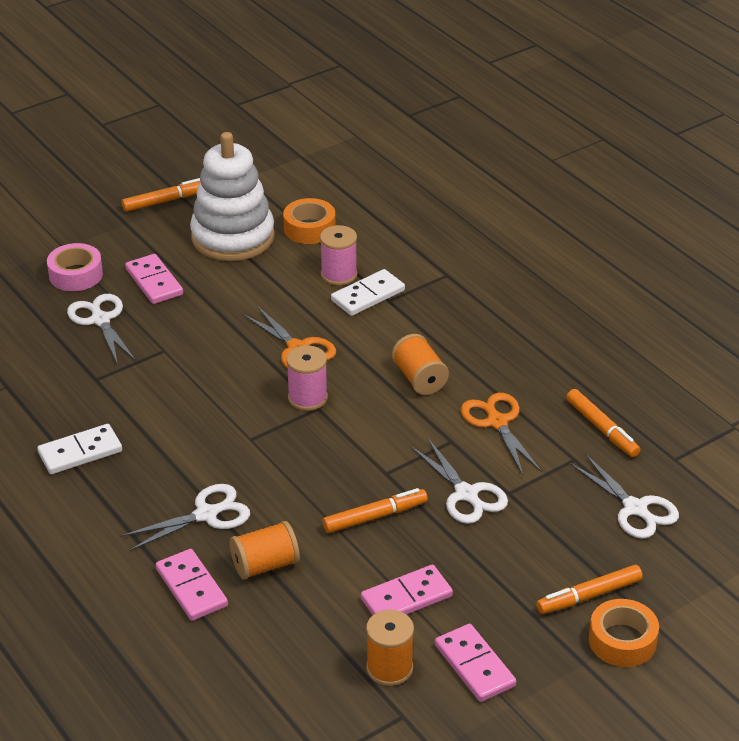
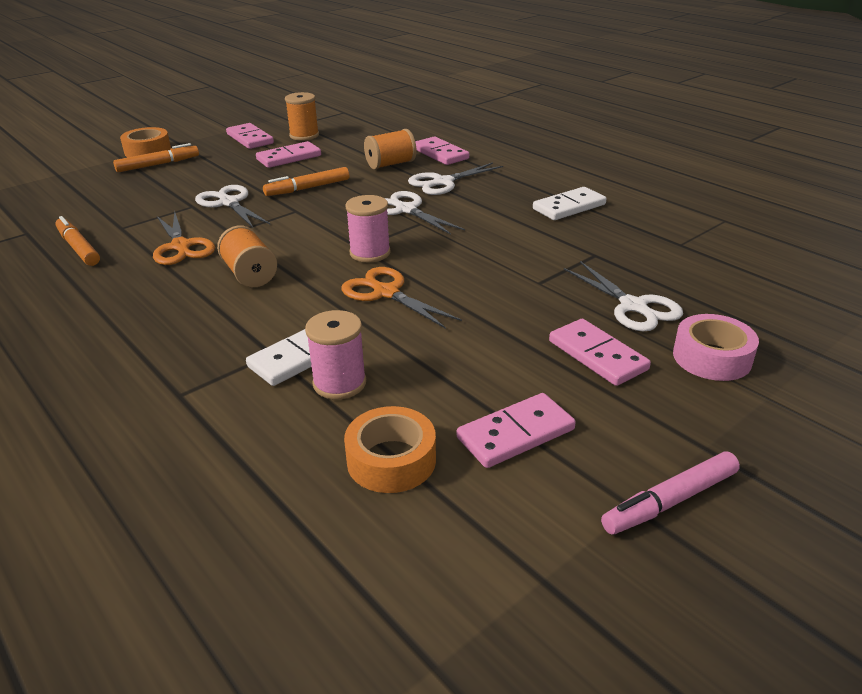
camera: 175 degrees right, 5 degrees down
orange marker [122,178,200,212] -> pink marker [601,451,740,535]
white stacking toy [190,132,275,261] -> pink domino [457,393,576,468]
white scissors [570,454,679,539] -> white scissors moved to [385,191,465,235]

